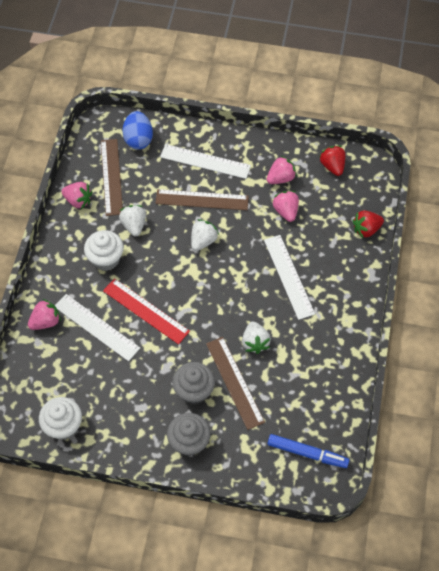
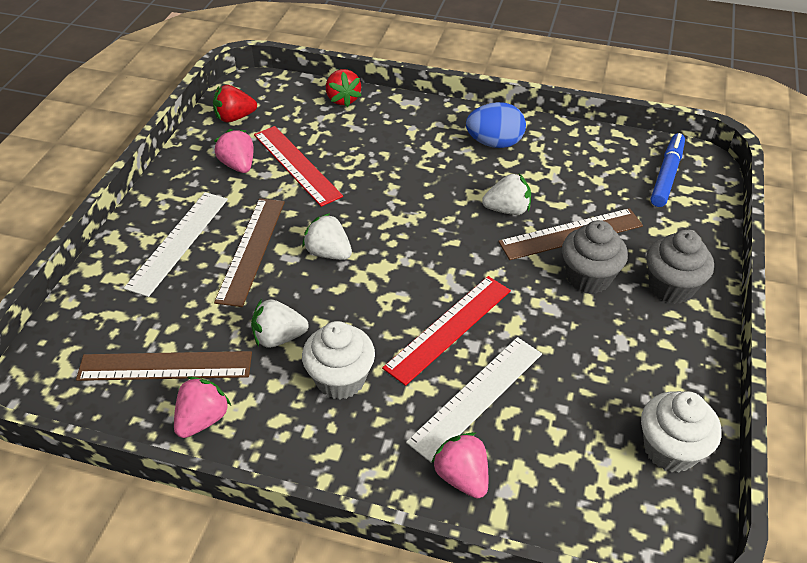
camera: 85 degrees left, 15 degrees down
blue egg [122,111,153,150] -> blue egg moved to [466,102,526,148]
white ruler [264,235,315,320] -> none
pink strawberry [273,191,299,222] -> red ruler [254,126,343,207]

